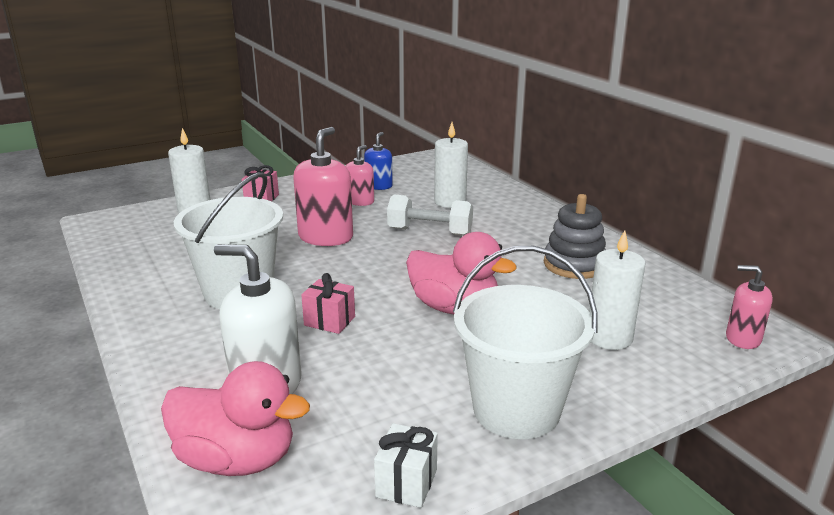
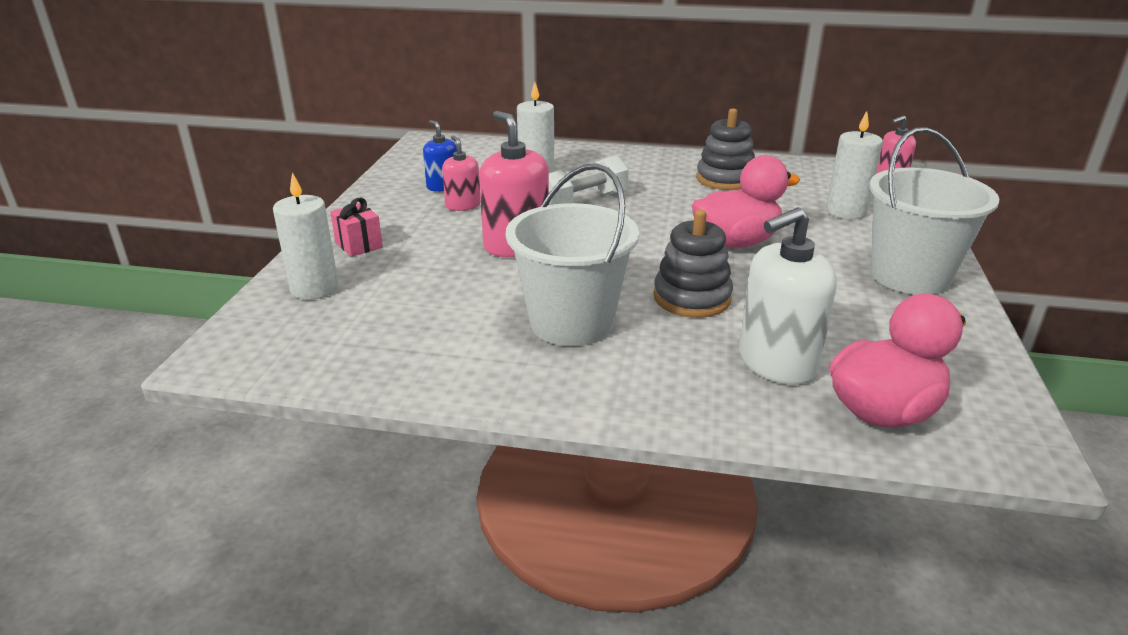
camera: 50 degrees left, 5 degrees up
pink gift [301,273,355,334] -> grey stacking toy [653,210,733,318]
white gift [374,423,438,508] -> none

